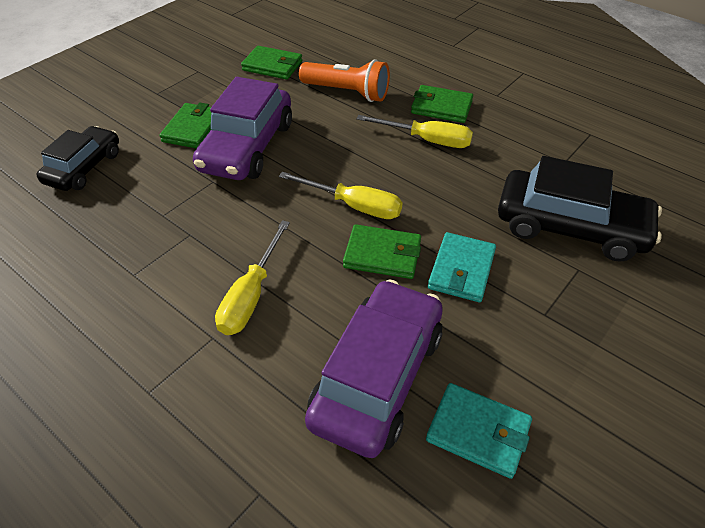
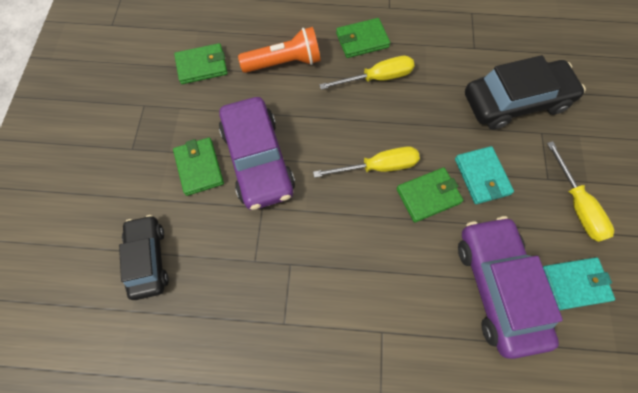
camera: 35 degrees left, 20 degrees up
yellow screwdriver [215,220,290,335] -> yellow screwdriver moved to [547,141,614,242]

